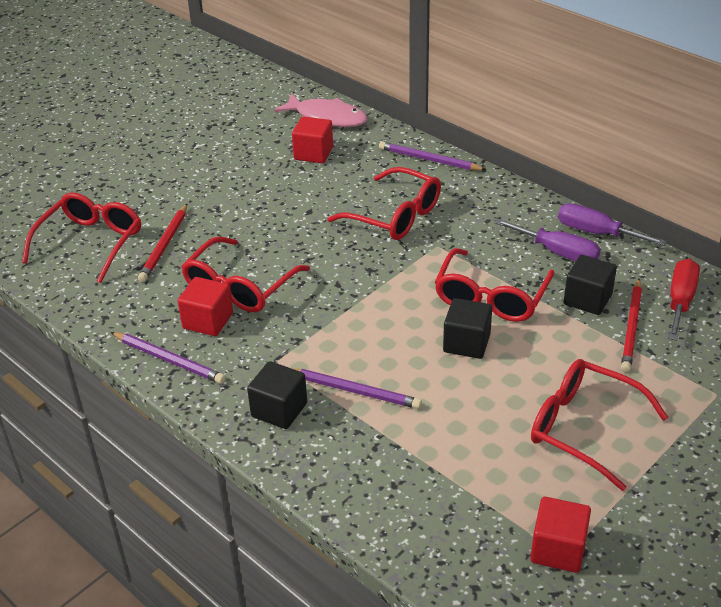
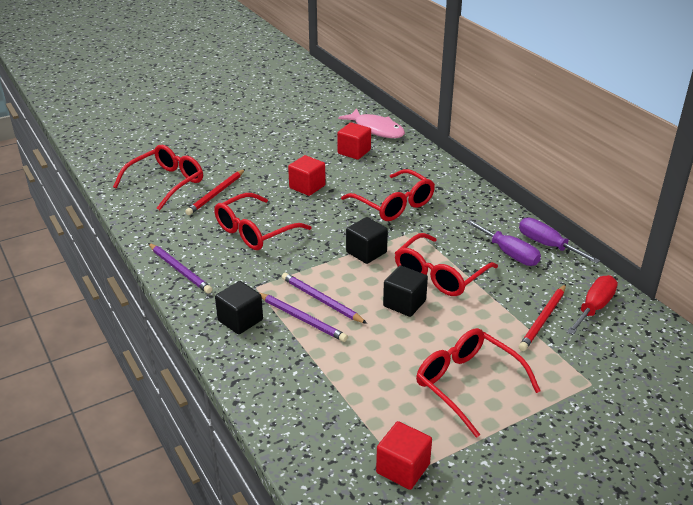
camera: 15 degrees right, 5 degrees down
red cube [178,277,233,336] -> red cube moved to [288,155,326,196]
purple pencil [379,141,486,171] -> purple pencil moved to [282,273,367,324]
black cube [564,255,617,315] -> black cube moved to [346,217,388,264]

